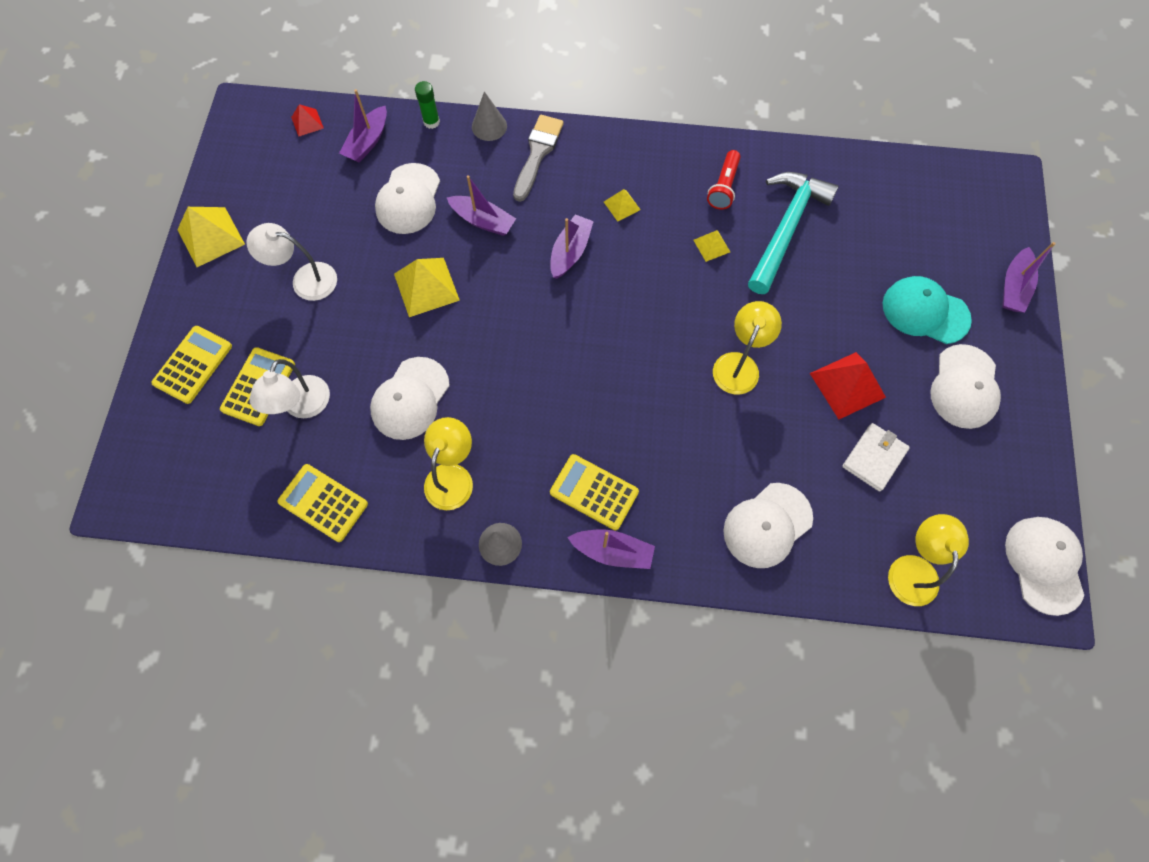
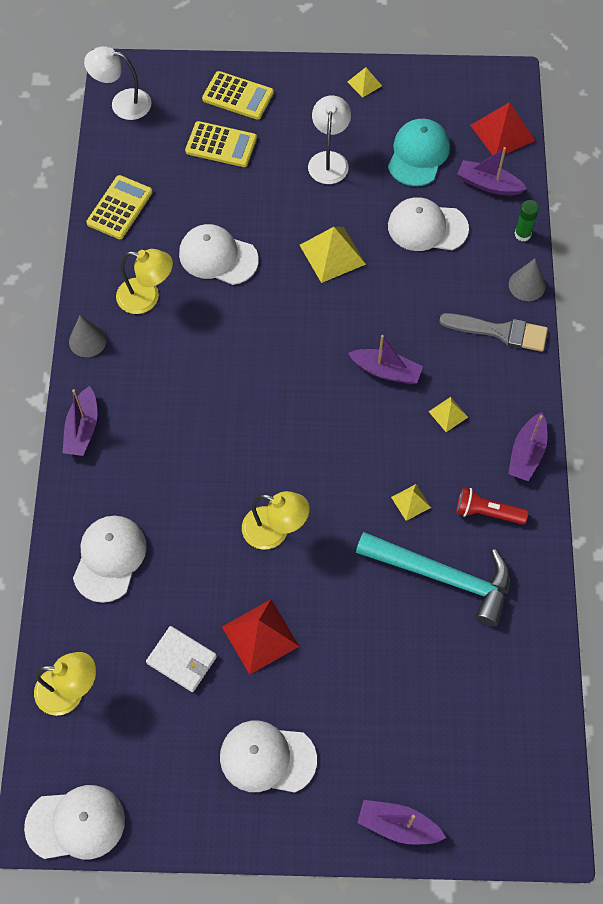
camera: 85 degrees right, 5 degrees down
yellow pyramid [177,207,245,267] -> yellow pyramid [348,67,382,98], size x0.54
white lamp [249,359,330,418] -> white lamp moved to [84,46,151,120]
red pyramid [291,104,324,137] -> red pyramid [470,102,535,156], size x1.86
purple boat [447,175,516,236] -> purple boat moved to [508,412,548,481]
yellow calculator [550,454,639,530] -> none
white cap [723,483,813,568] -> white cap turned 60 degrees clockwise [73,516,147,603]
turquoise cap [883,276,972,344] -> turquoise cap moved to [388,119,450,186]

